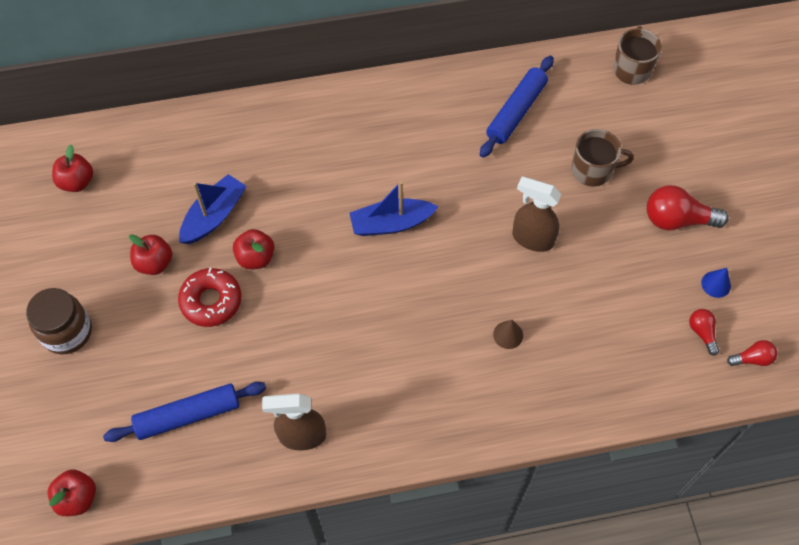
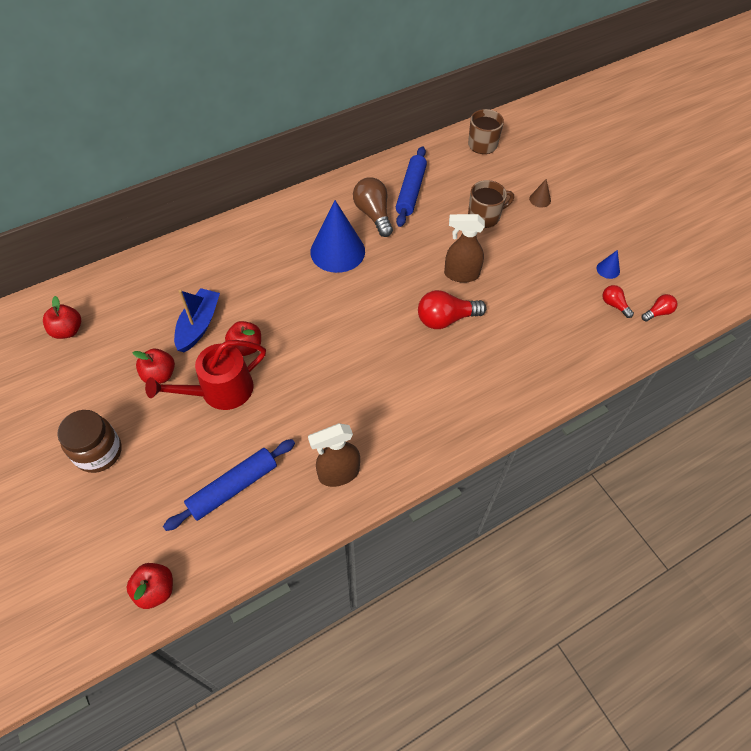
camera: 20 degrees left, 5 degrees down
red donut [178,268,241,327] -> red watering can [145,340,266,410]
blue boat [349,181,439,236] -> none
brown cone [493,320,523,349] -> brown cone moved to [529,179,551,208]
red light bulb [647,185,729,230] -> red light bulb moved to [418,290,487,329]
none -> blue cone [310,200,365,273]
none -> brown light bulb [353,177,393,237]

